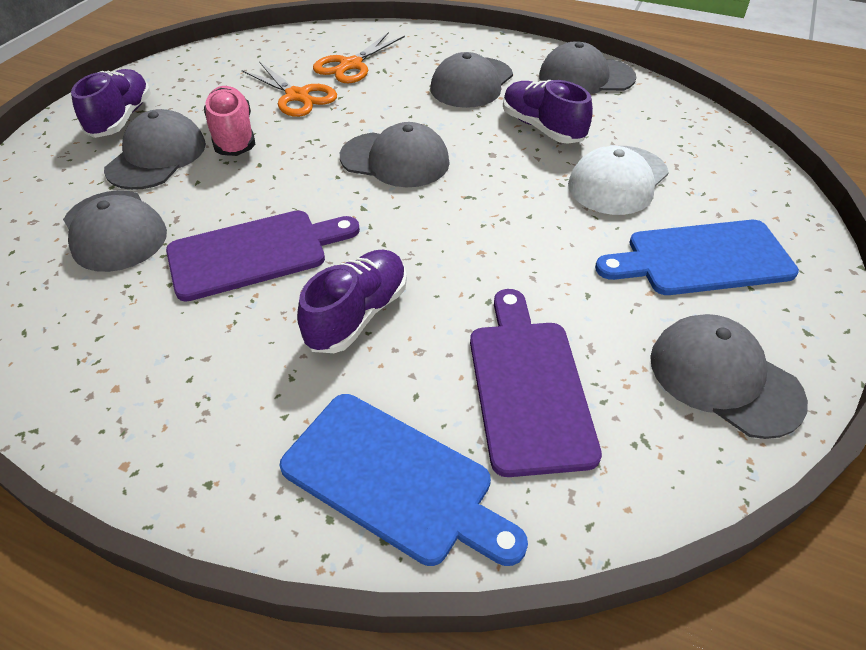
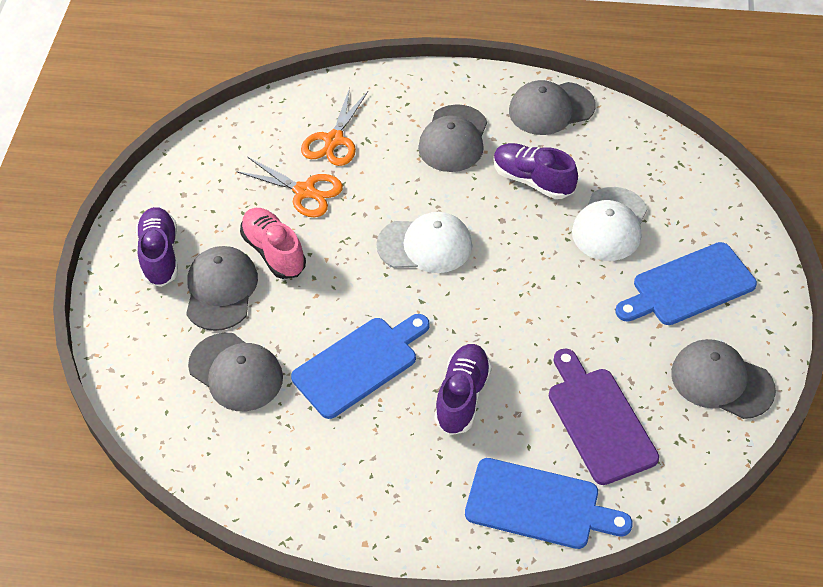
camera: 15 degrees left, 5 degrees up
purple cutting board [166,210,360,301] -> blue cutting board [291,314,430,419]
grey cap [340,122,450,187] -> white cap [376,212,472,273]

